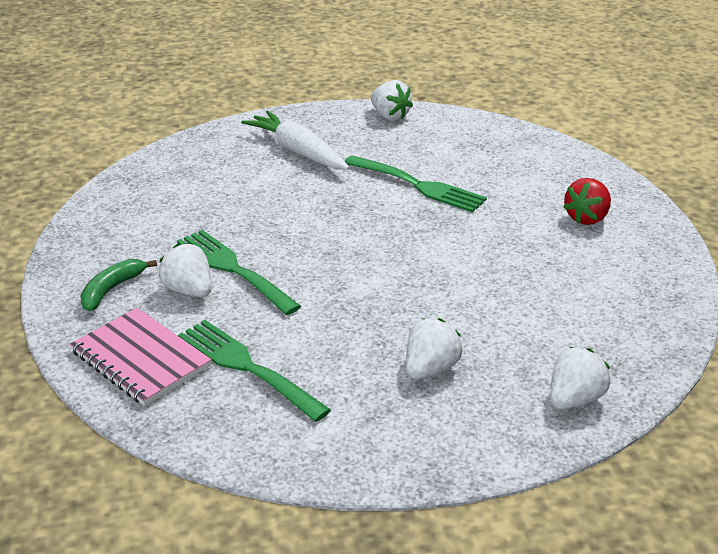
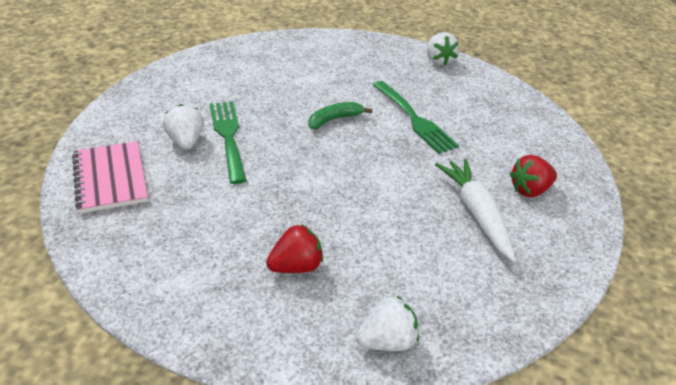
camera: 25 degrees right, 5 degrees up
green banana [80,259,157,312] -> green banana moved to [308,102,372,129]
green fork [178,320,331,422] -> none
white carrot [241,111,349,170] -> white carrot moved to [435,159,516,262]
white strawberry [406,318,463,379] -> red strawberry [266,224,323,273]

